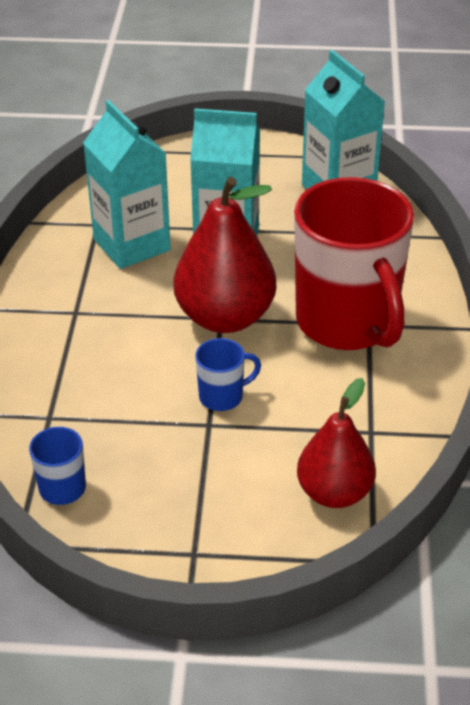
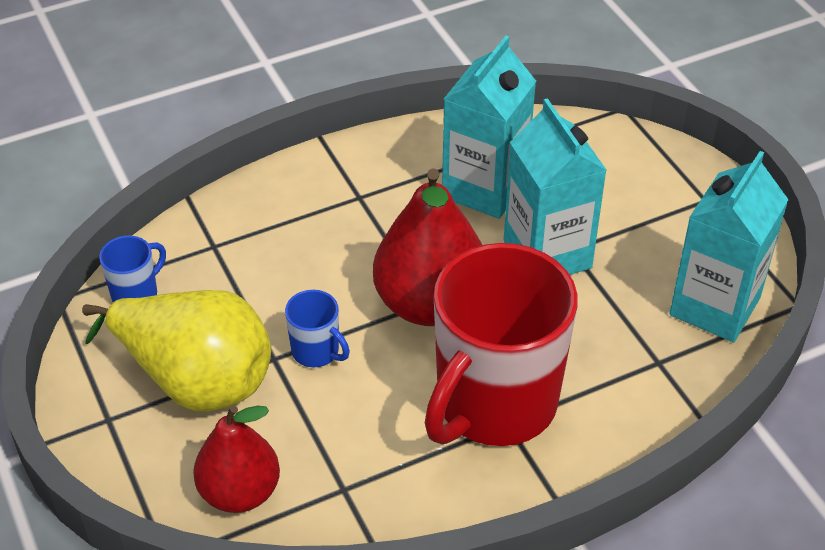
camera: 60 degrees right, 5 degrees up
none -> yellow pear [82,290,271,411]

